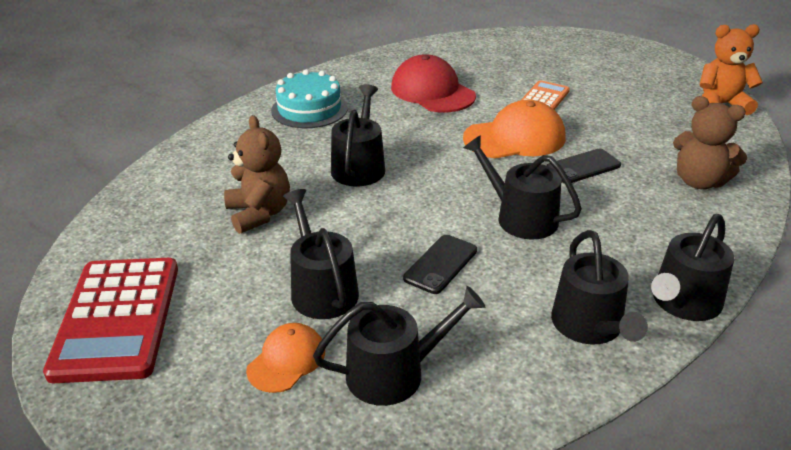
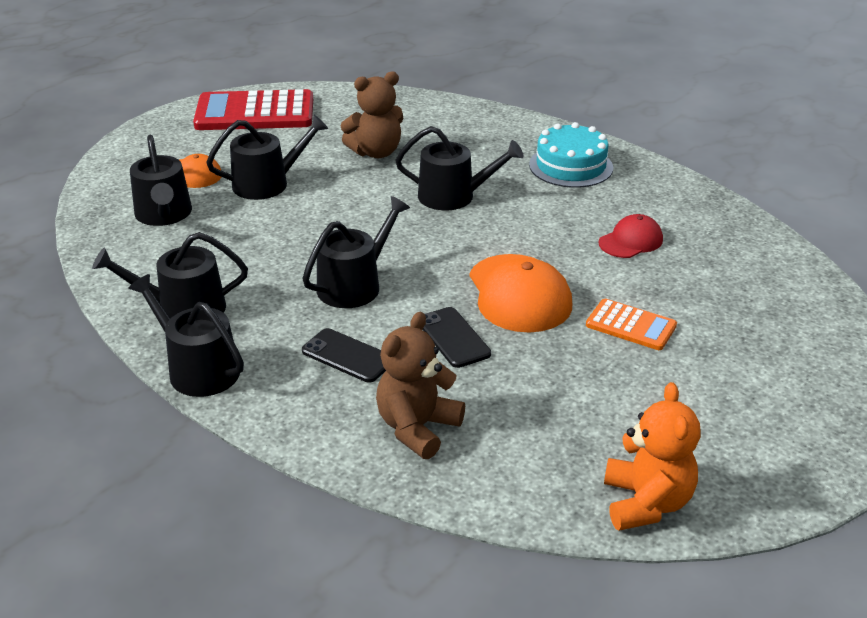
camera: 90 degrees right, 0 degrees up
red cap [391,54,476,112] -> red cap [599,214,663,258], size x0.58
black phone [403,235,477,294] -> black phone moved to [302,328,386,383]

